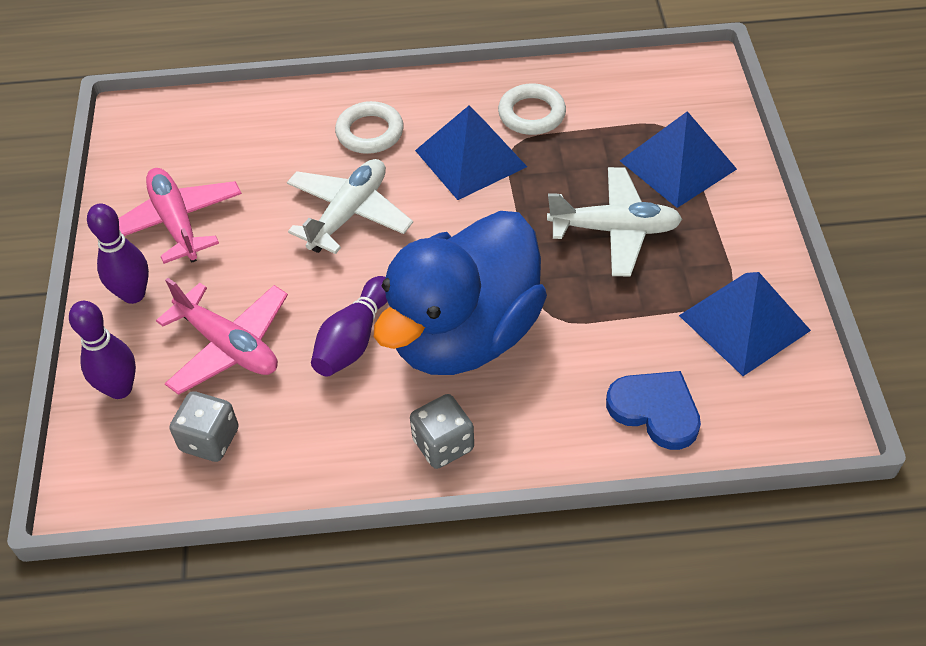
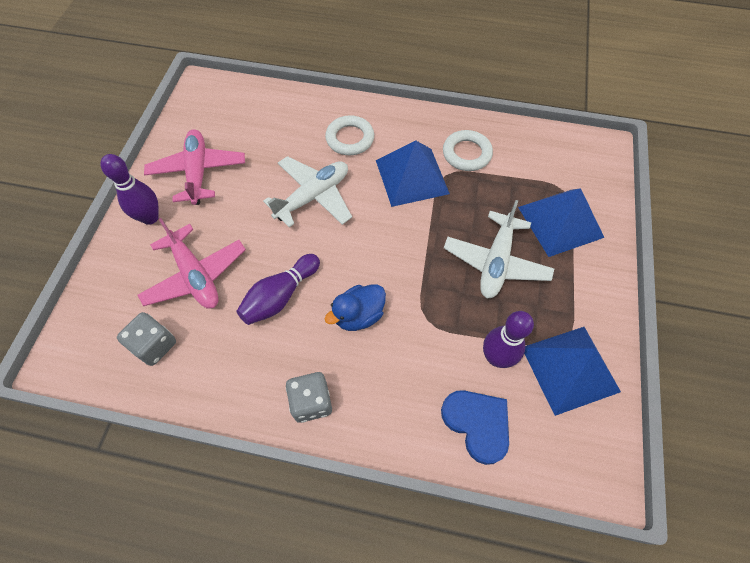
camera: 15 degrees right, 10 degrees up
purple bowling pin [69,301,136,399] -> purple bowling pin moved to [483,311,534,368]
blue duck [374,211,547,375] -> blue duck [325,284,386,331], size x0.41
white plane [547,167,682,277] -> white plane turned 90 degrees clockwise [444,200,554,298]

